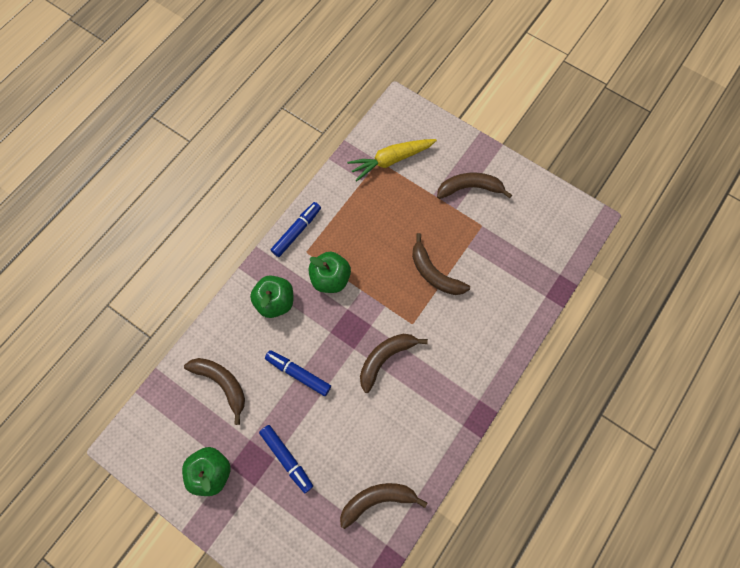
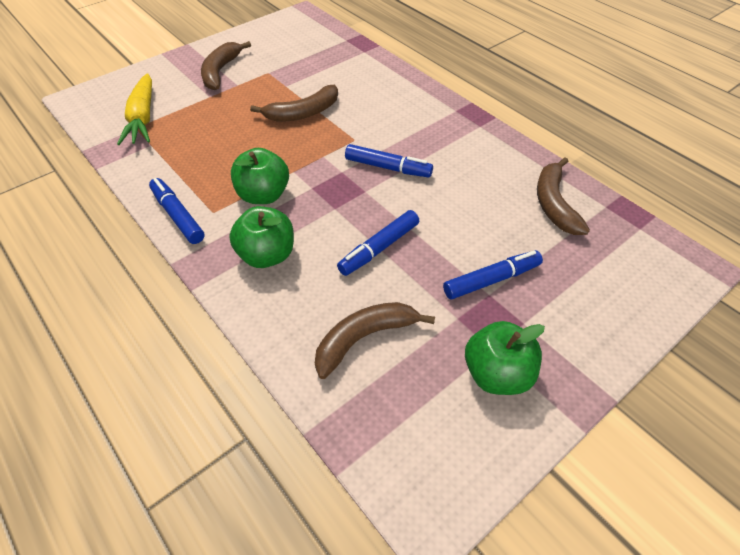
camera: 75 degrees left, 20 degrees down
brown banana [360,334,428,393] -> blue marker [345,144,433,178]

